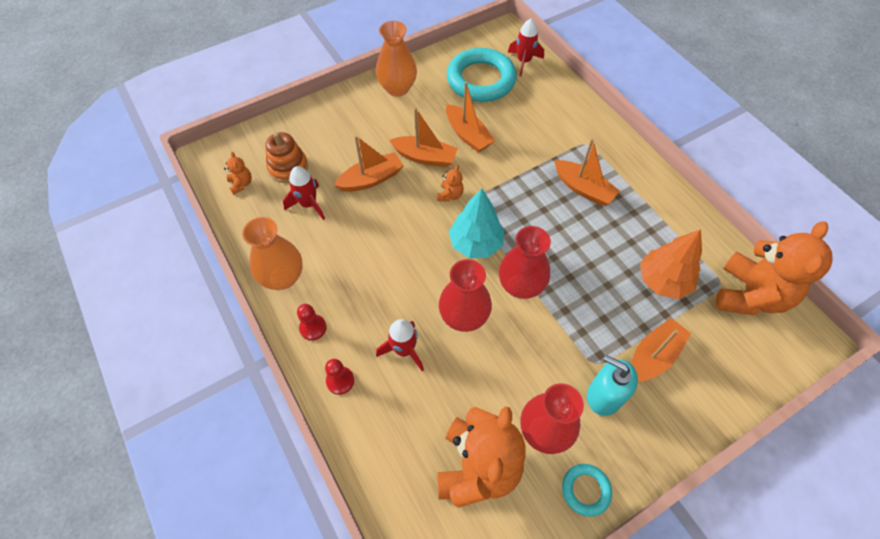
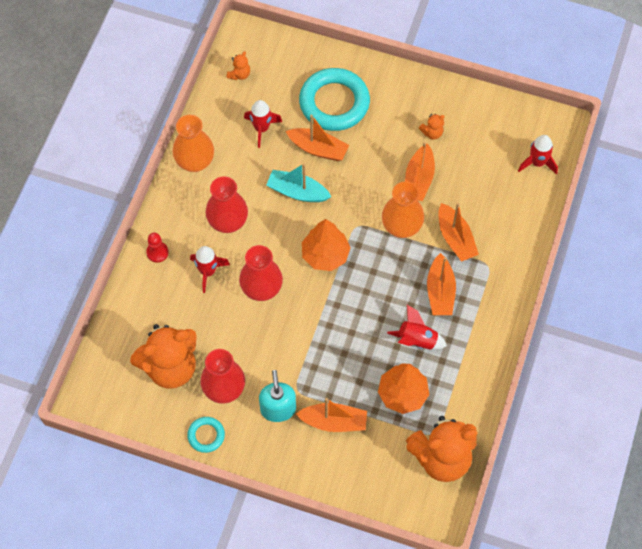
camera: 50 degrees right, 5 degrees up
orange stacking toy [266,132,308,183] -> none
red pawn [297,304,326,341] -> none
orange vase [376,21,417,97] -> orange vase moved to [382,181,424,238]
orange boat [389,108,458,167] -> orange boat moved to [439,203,479,262]
orange teddy bear [437,165,464,202] -> orange teddy bear moved to [419,114,445,140]
turquoise ring [447,48,517,102] -> turquoise ring moved to [299,68,370,131]
turquoise tree [449,188,504,258] -> orange tree [302,219,350,271]
red vase [499,226,551,299] -> red vase moved to [205,176,248,233]
none -> turquoise boat [266,163,331,202]
none -> red rocket [387,305,447,350]

